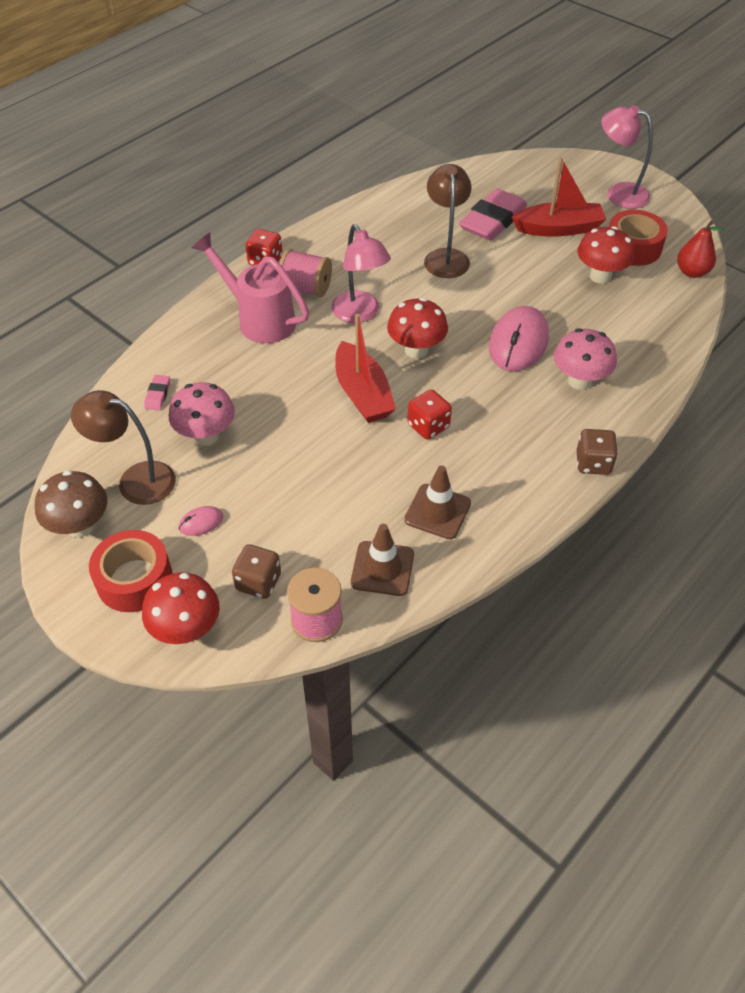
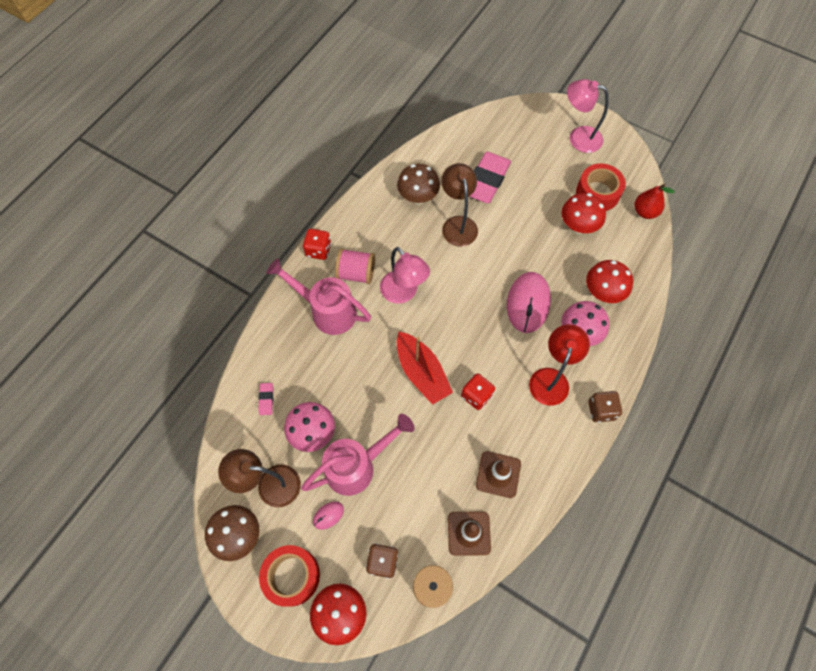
camera: 10 degrees left, 15 degrees up
red mushroom [387,298,448,358] -> red mushroom moved to [586,260,633,303]
red boat [511,157,606,237] -> none
none -> pink watering can [301,414,415,496]
none -> brown mushroom [397,164,440,205]
none -> red lamp [529,324,590,406]

